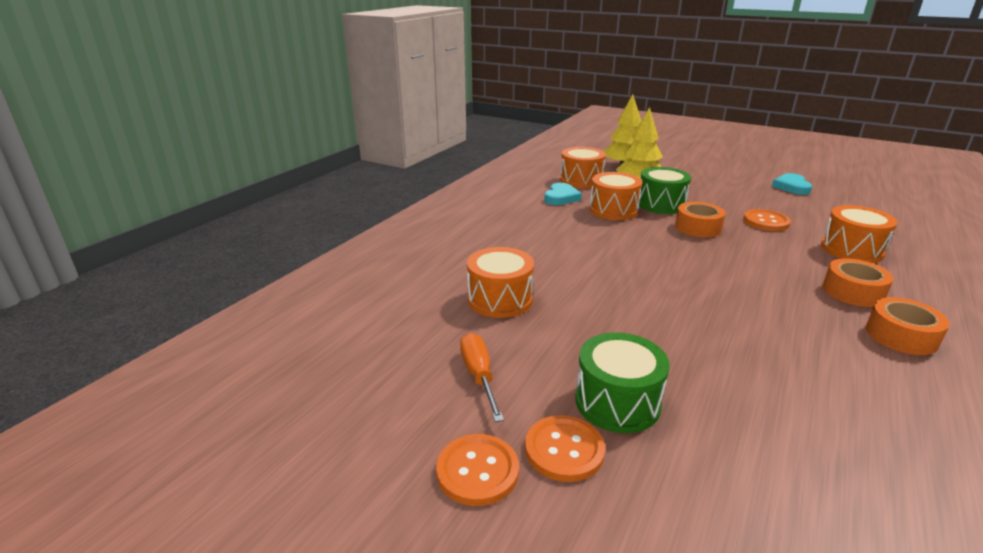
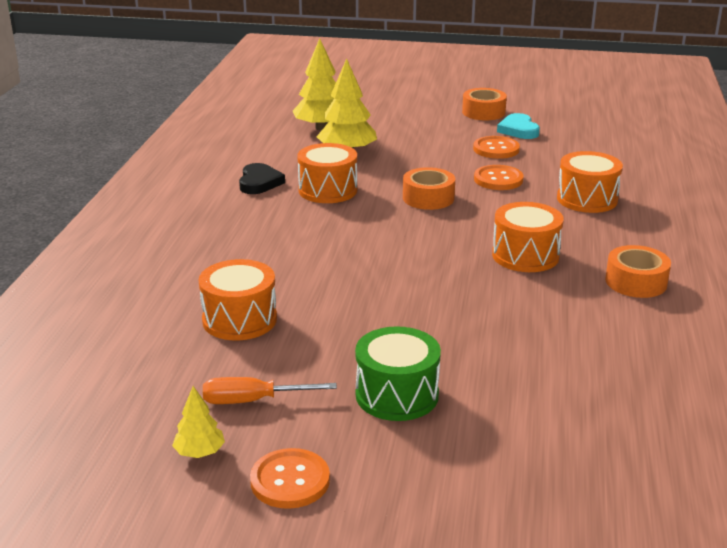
camera: 20 degrees left, 0 degrees up
orange screwdriver [460,333,504,422] -> orange screwdriver turned 60 degrees counterclockwise [203,377,337,404]
orange button [525,415,605,482] -> orange button moved to [473,136,520,159]
turquoise heart [544,183,582,205] -> black heart [239,163,285,194]
orange drum [560,147,606,188] -> orange drum moved to [492,202,564,272]
green drum [638,167,691,214] -> none
orange tape [822,258,893,307] -> orange tape moved to [462,88,507,120]
none -> yellow tree [172,386,225,458]

